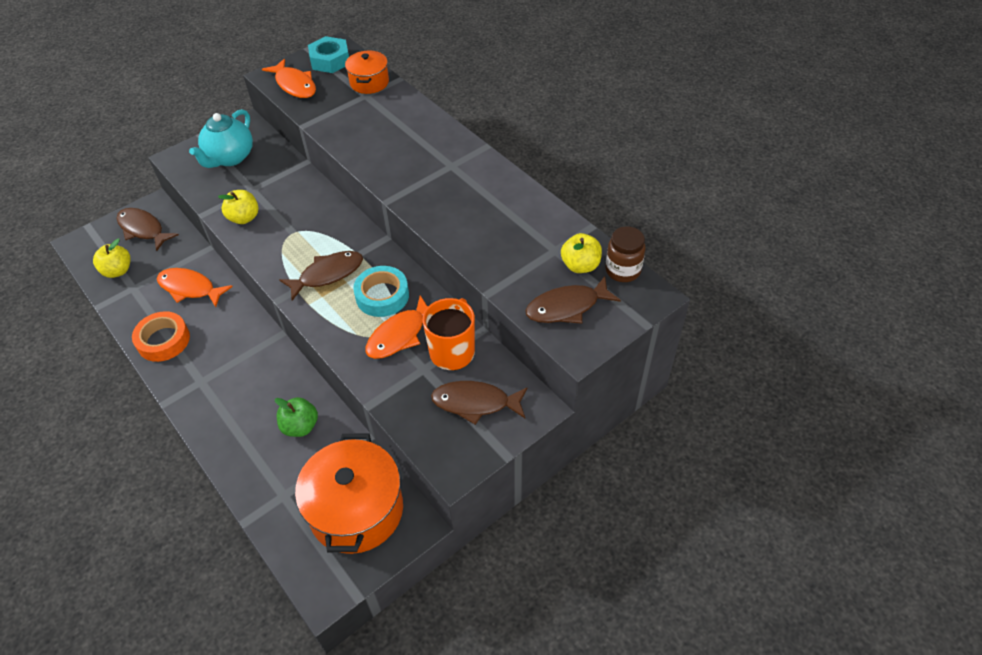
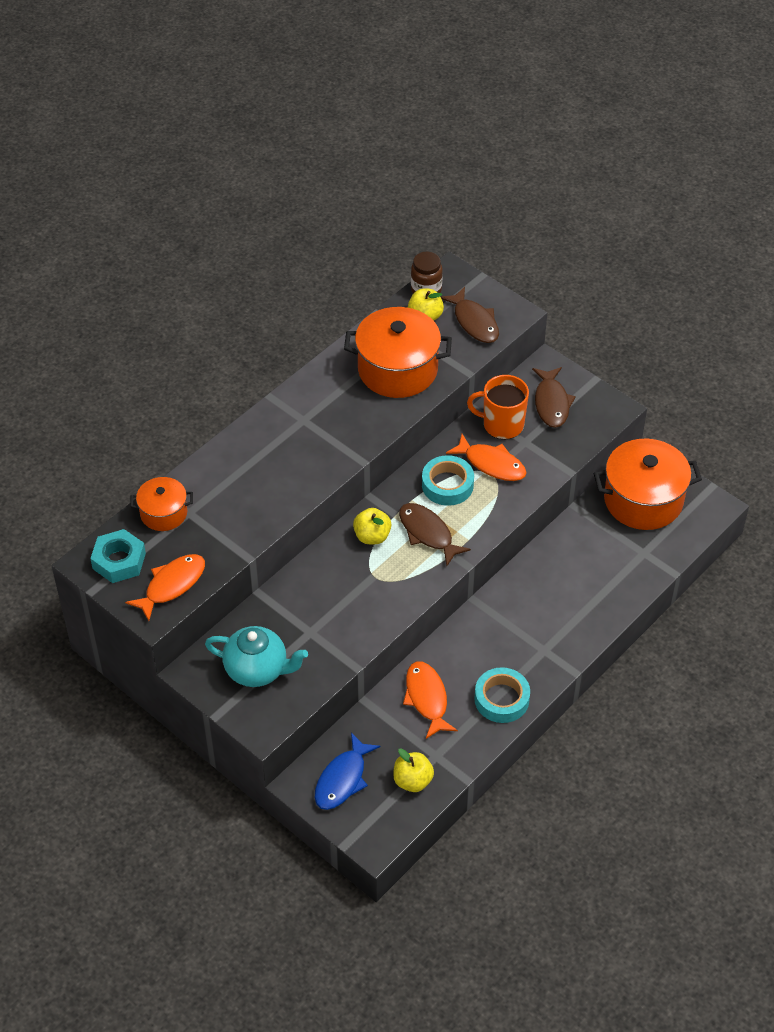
camera: 100 degrees left, 0 degrees up
brown fish [116,208,179,251] -> blue fish [315,732,380,810]
orange tape [132,311,190,362] -> turquoise tape [474,667,530,723]
orange fish [157,268,233,307] -> orange fish turned 150 degrees clockwise [403,661,458,739]
yellow apple [218,190,259,224] -> yellow apple moved to [353,508,392,544]
green apple [275,397,318,437] -> none
none -> orange pot [344,307,452,398]

